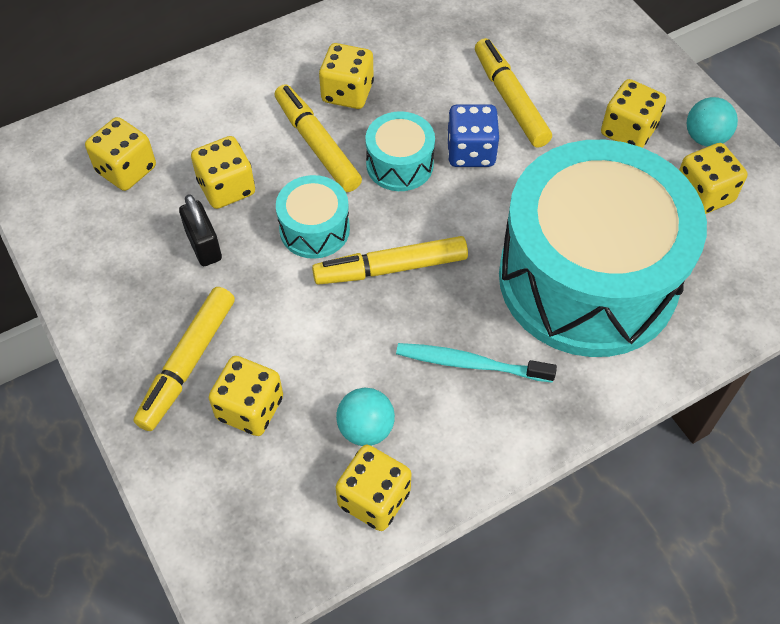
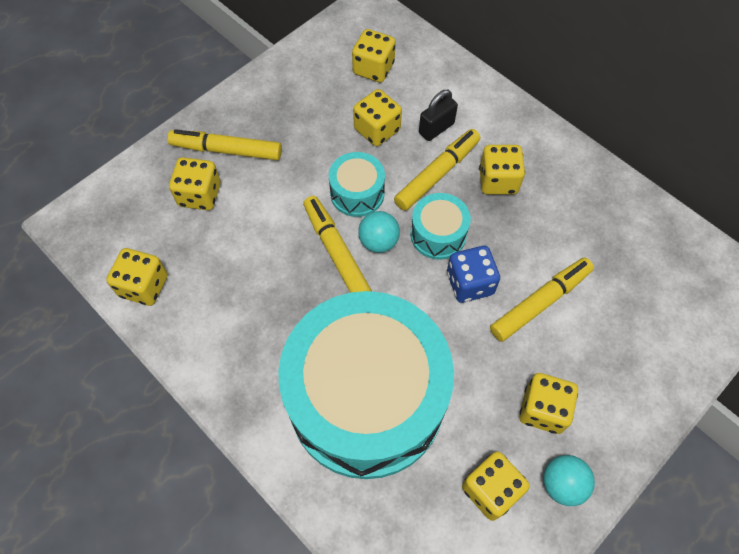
camera: 75 degrees right, 5 degrees up
black padlock [179,194,222,266] -> black padlock moved to [419,90,458,141]
turquoise ball [336,388,395,446] -> turquoise ball moved to [358,211,400,253]
turquoise toothbrush [396,343,557,383] -> none

